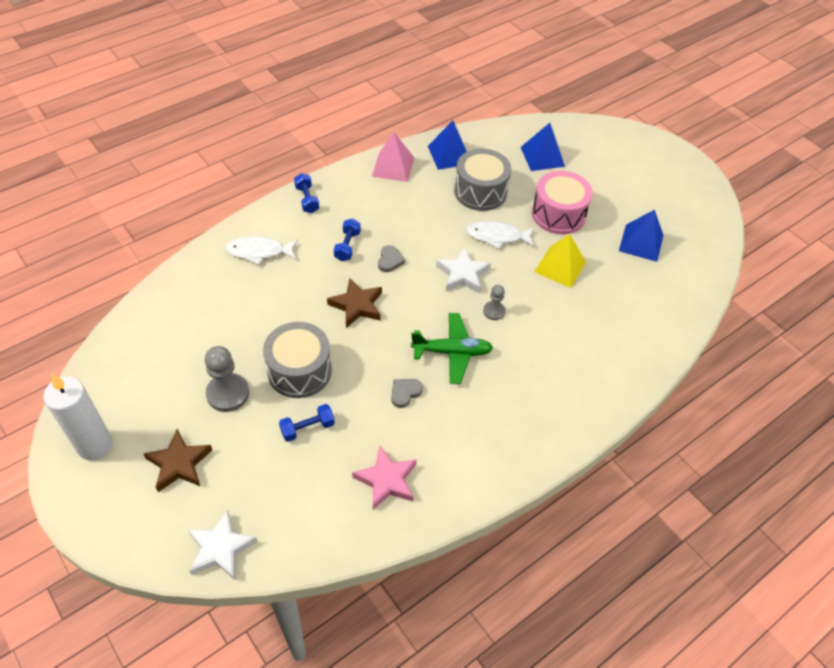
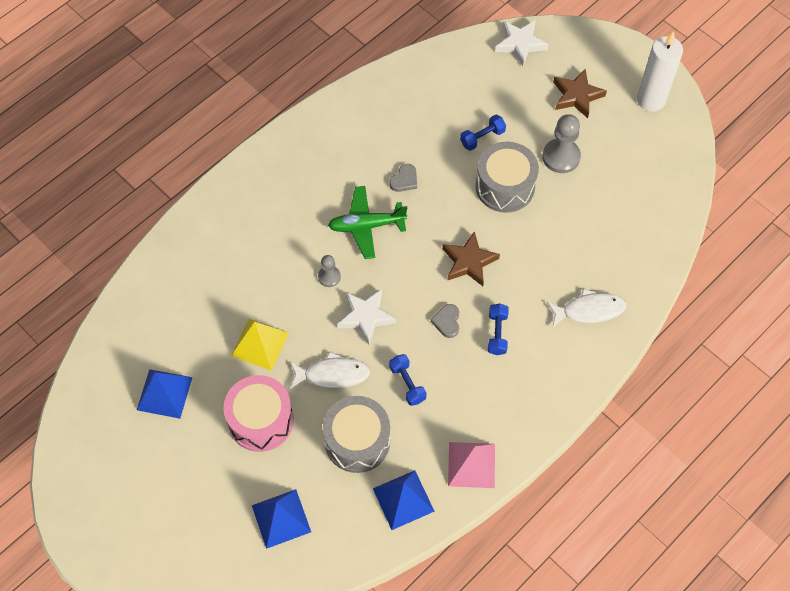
camera: 175 degrees right, 10 degrees up
blue dumbbell [294,173,319,213] -> blue dumbbell moved to [389,354,427,406]
pink star [352,446,417,510] -> none

